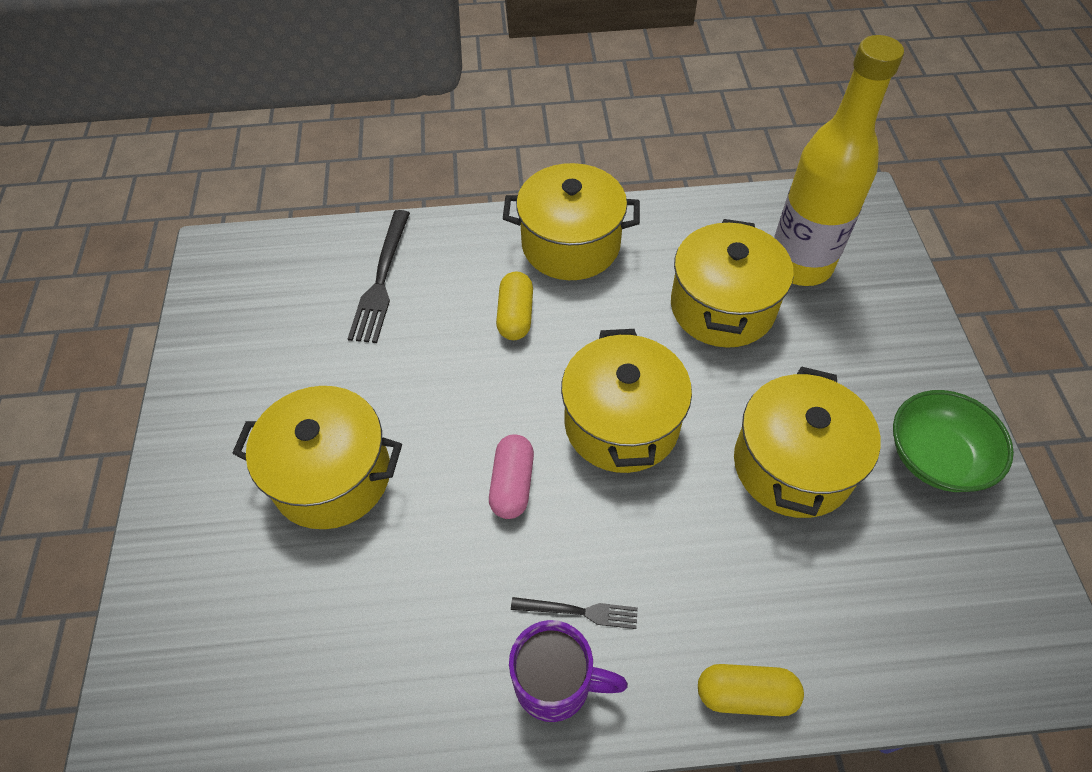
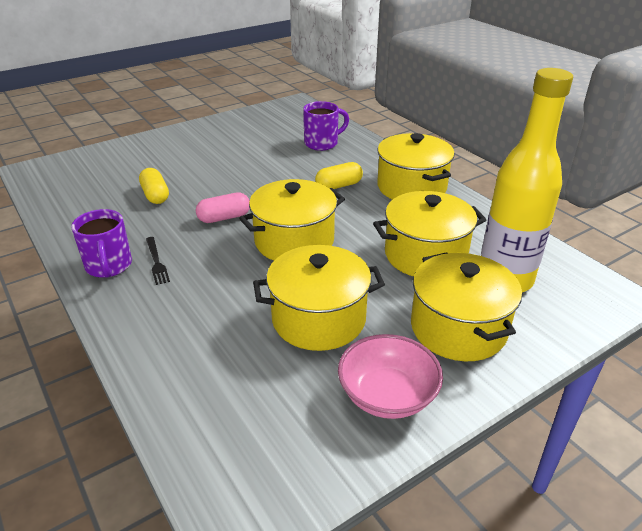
camera: 60 degrees right, 20 degrees down
yellow pot [232,386,402,529] -> yellow pot moved to [411,252,522,361]
black fork [348,210,410,343] -> purple mug [303,101,349,151]
yellow capsule [698,664,804,716] -> yellow capsule moved to [139,168,169,204]
green bowl [893,390,1014,492] -> pink bowl [338,334,443,419]

